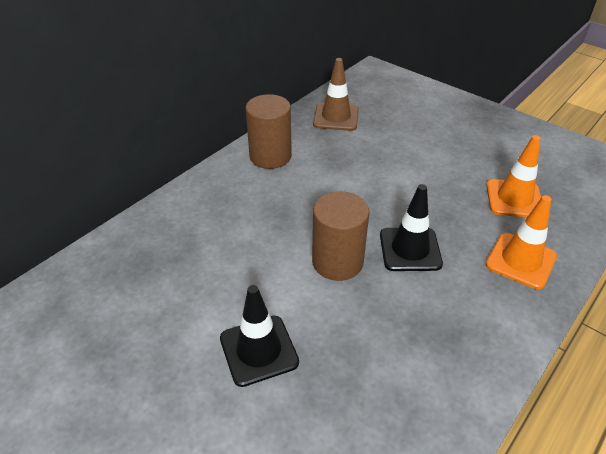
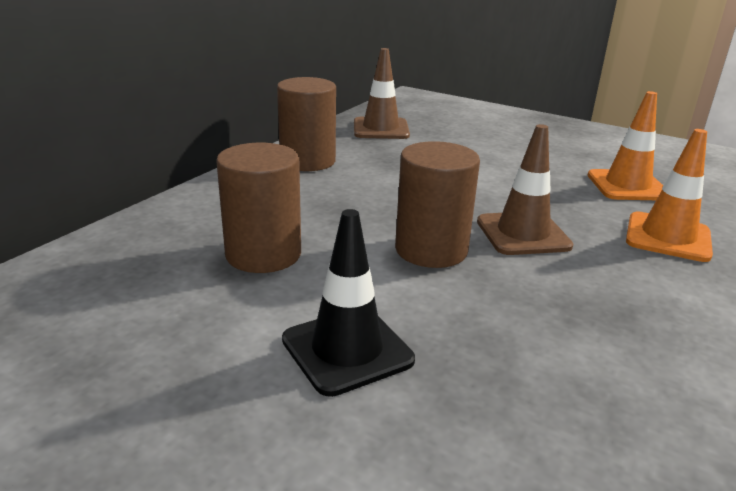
camera: 10 degrees left, 15 degrees down
black traffic cone [380,184,443,271] -> brown traffic cone [477,124,573,255]
none -> brown cylinder [216,143,301,273]

